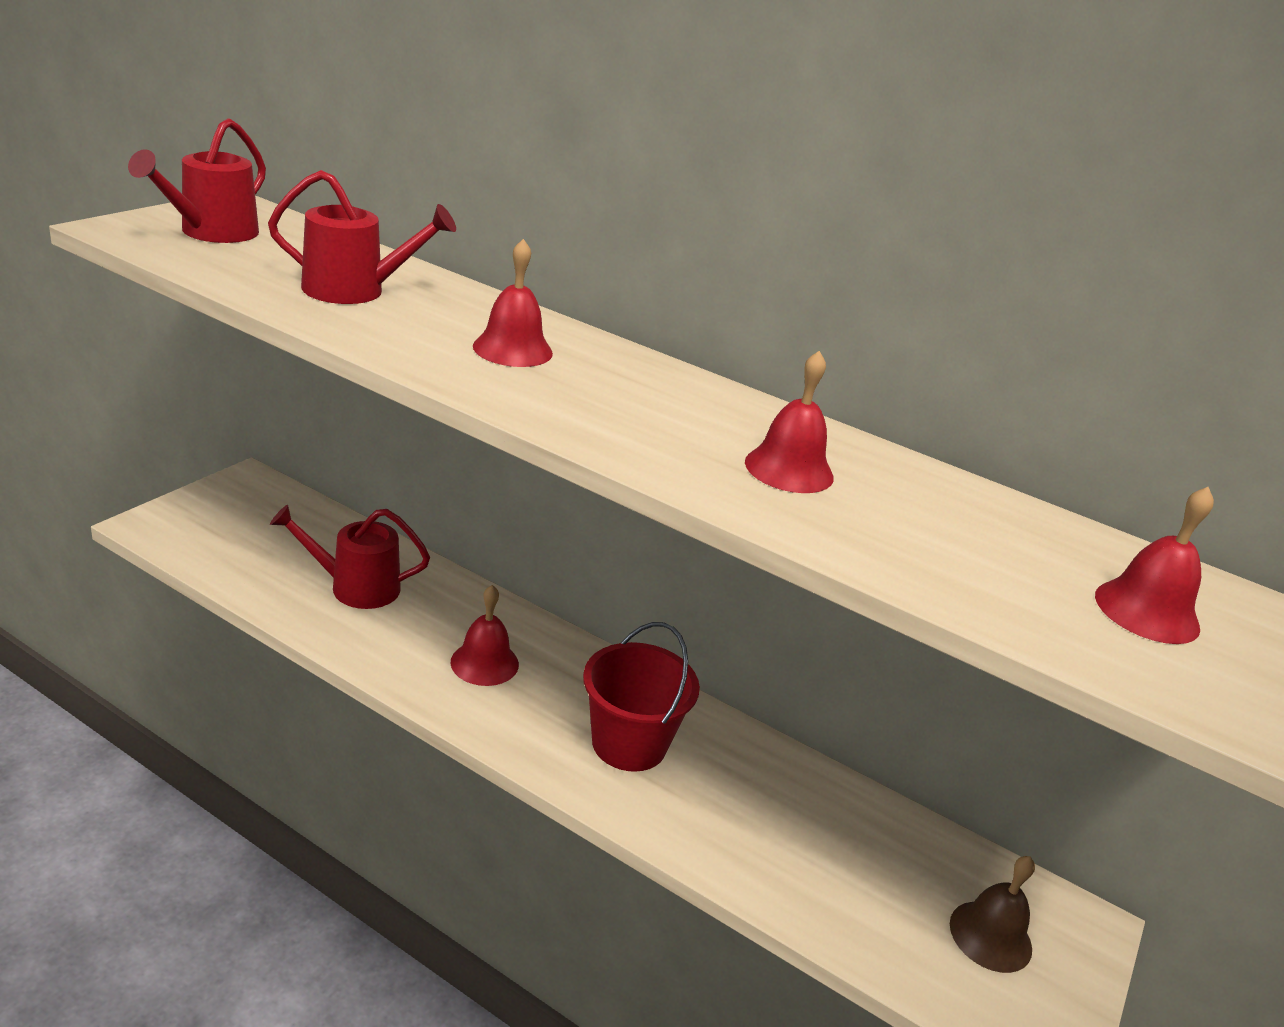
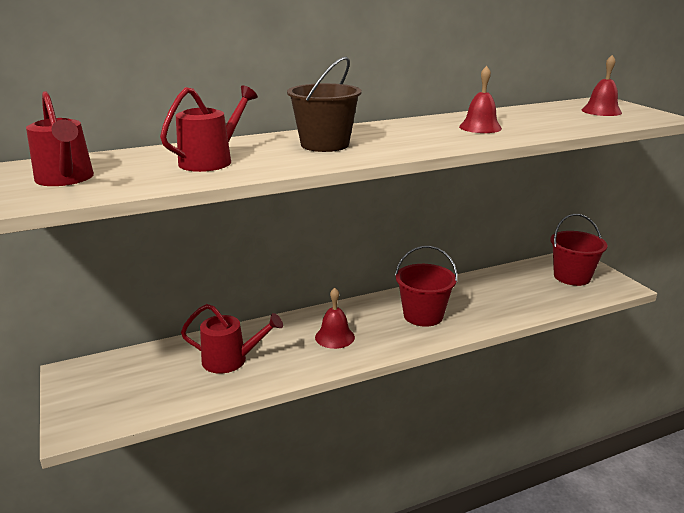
camera: 50 degrees left, 5 degrees down
red watering can [270,505,430,609] -> red watering can turned 120 degrees counterclockwise [181,304,283,374]
red bell [473,239,553,367] -> brown bucket [287,57,362,152]
brown bell [950,856,1035,973] -> red bucket [550,214,607,286]

